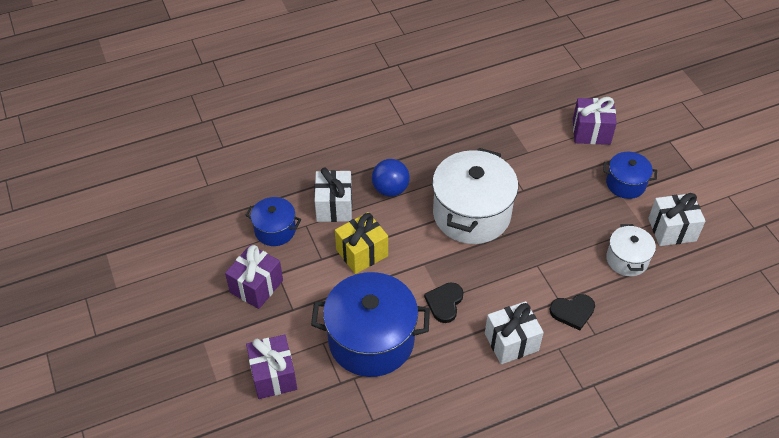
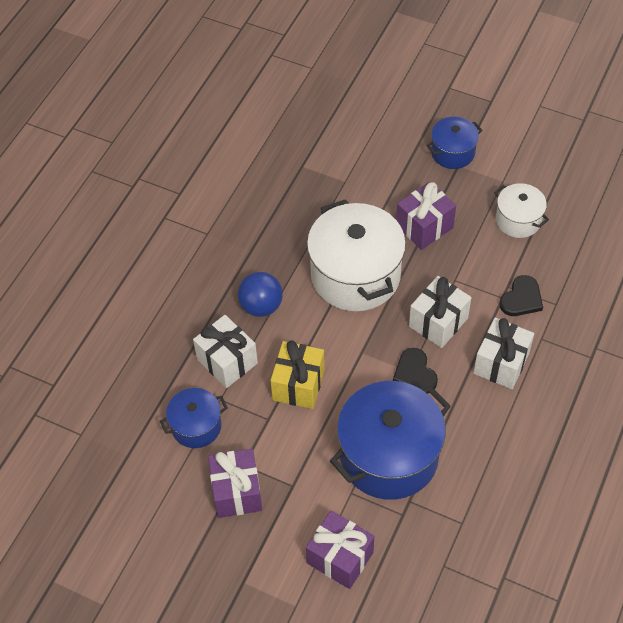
camera: 40 degrees left, 5 degrees up
purple gift [573,97,617,145] -> purple gift moved to [396,182,456,250]
white gift [648,193,705,246] -> white gift moved to [409,276,471,348]

